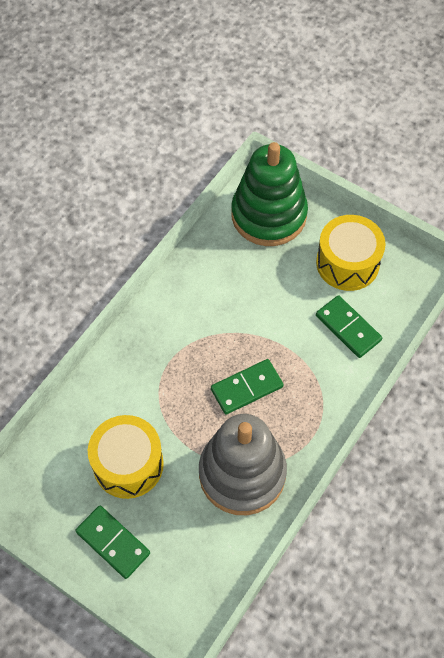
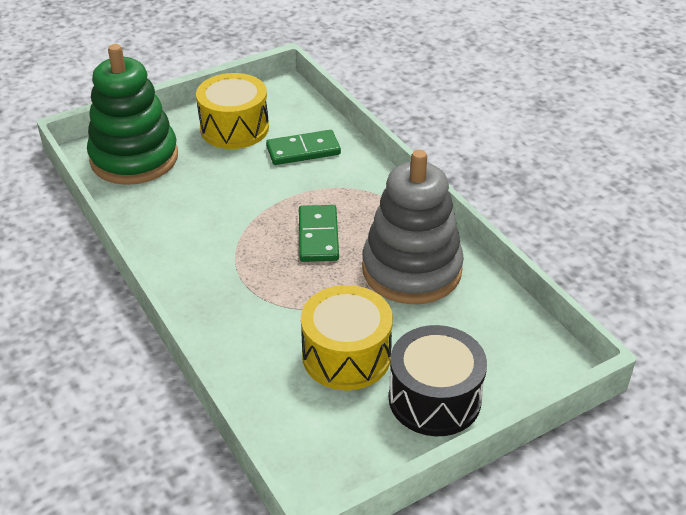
camera: 65 degrees left, 20 degrees down
green domino [75,506,150,579] -> black drum [389,325,487,436]

